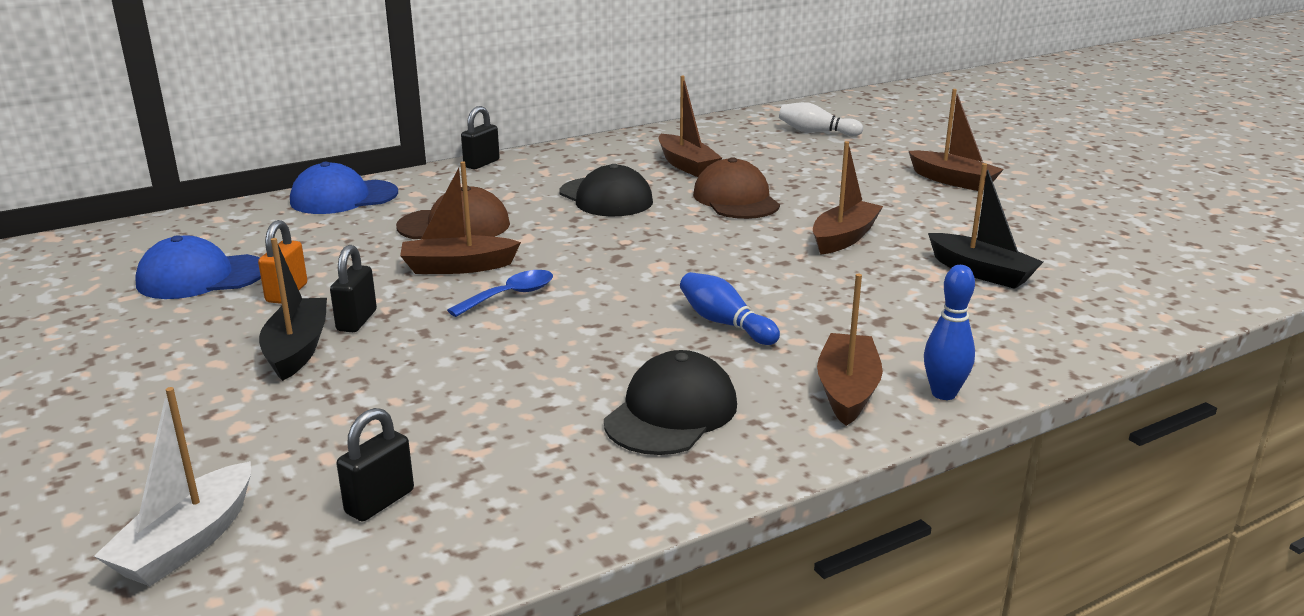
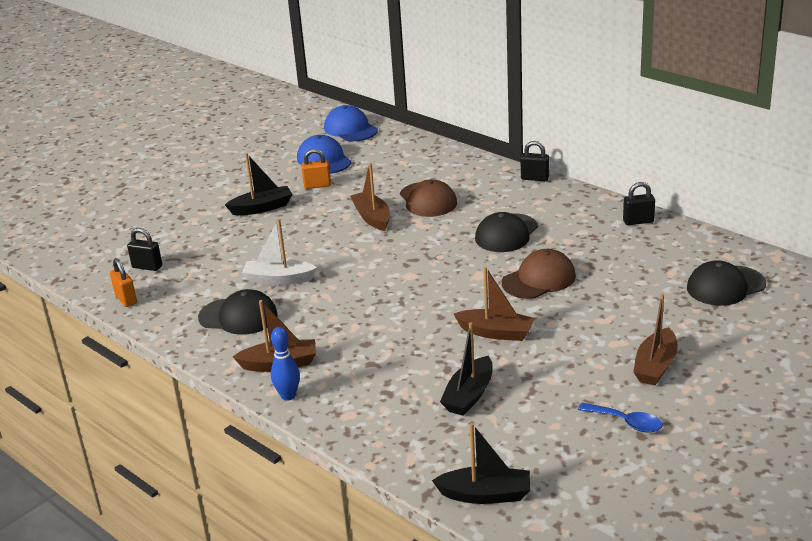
camera: 75 degrees right, 5 degrees up
white boat [94,387,251,586] -> white boat moved to [242,219,317,285]
blue cap [290,162,398,214] -> blue cap moved to [324,105,378,141]
black padlock [330,245,377,332] -> black padlock moved to [623,182,655,225]
blue spoon [447,270,553,317] -> blue spoon moved to [578,403,663,433]
brown boat [658,76,722,177] -> none
blue bowling pin [680,272,780,345] -> none
white bowling pin [779,102,863,136] -> black cap [687,260,766,306]
none -> orange padlock [110,258,137,307]
none -> black boat [432,423,530,504]

